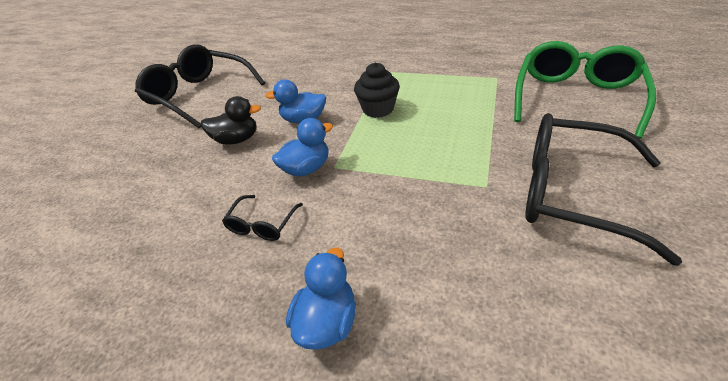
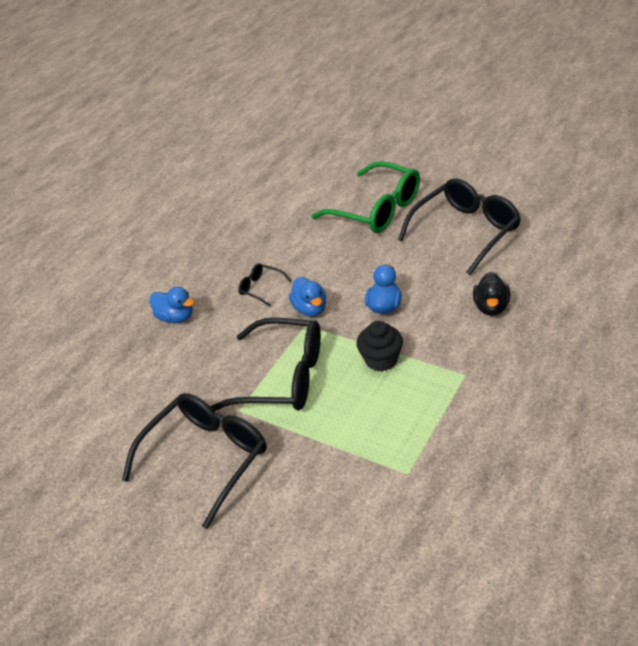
camera: 105 degrees right, 0 degrees up
black duck [201,96,261,145] -> black duck moved to [473,272,510,316]
green glasses [514,41,656,139] -> green glasses moved to [312,161,420,233]
none -> black glasses [211,318,321,411]

